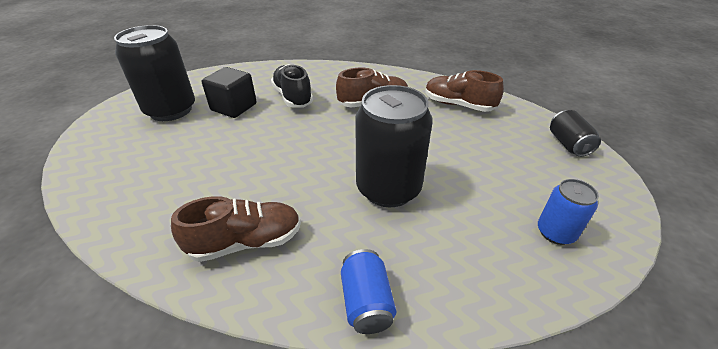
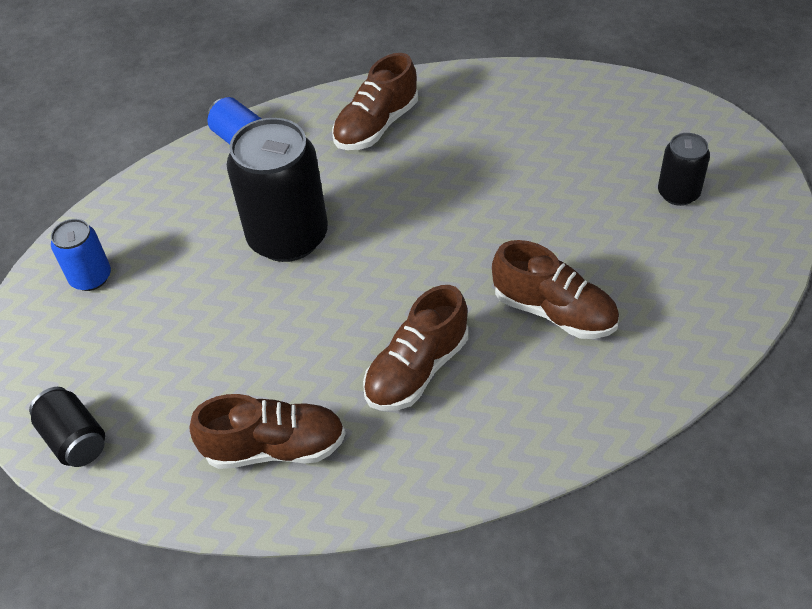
camera: 150 degrees right, 10 degrees up
black can [114,25,195,121] -> black can [658,133,710,206], size x0.52
black cube [202,67,257,118] -> none
black shoe [271,64,313,108] -> brown shoe [492,240,619,339]

